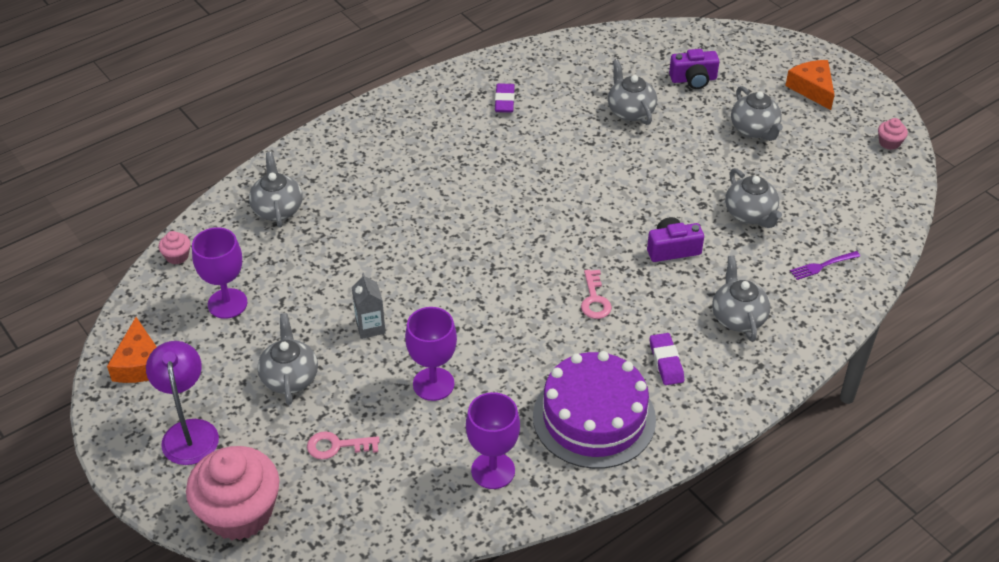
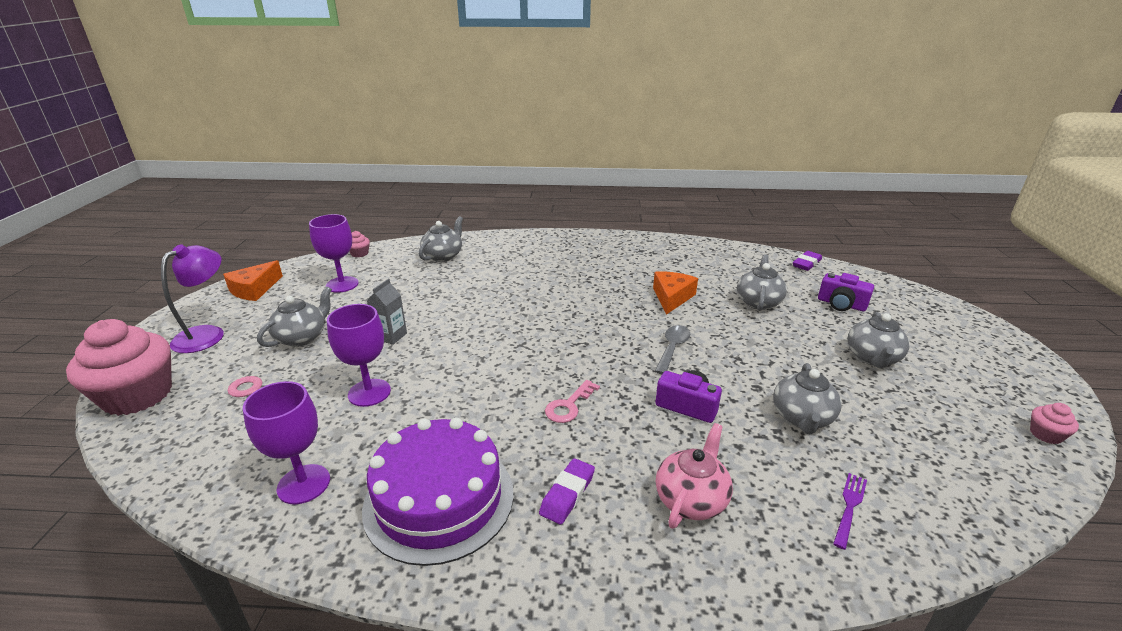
camera: 40 degrees right, 15 degrees down
purple eraser [495,83,515,113] -> purple eraser moved to [793,251,822,271]
grey teapot [712,256,771,341] -> pink teapot [656,423,733,529]
orange cheese [785,60,834,110] -> orange cheese moved to [653,271,698,315]
purple fork [790,251,860,280] -> purple fork turned 105 degrees clockwise [833,473,867,550]
none -> grey spoon [655,325,690,374]

